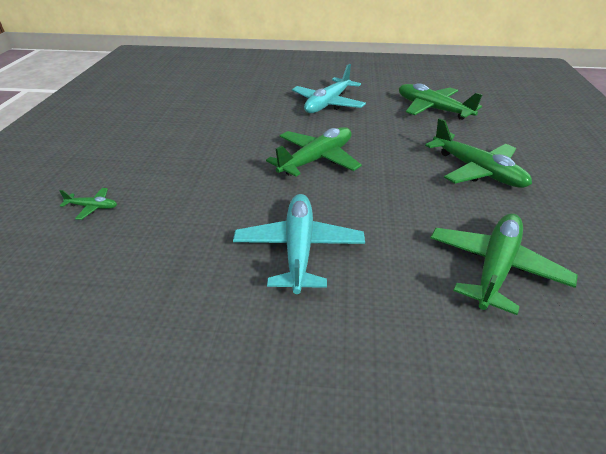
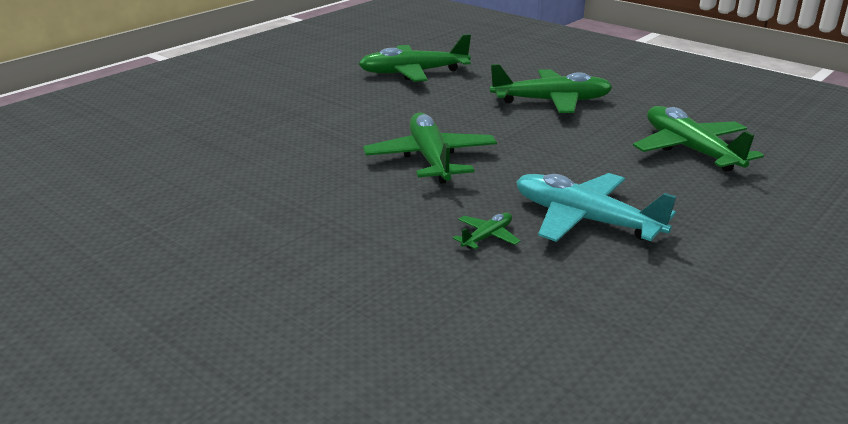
camera: 55 degrees left, 10 degrees down
green plane [60,188,117,220] -> green plane moved to [453,213,521,249]
turquoise plane [292,64,366,113] -> none

